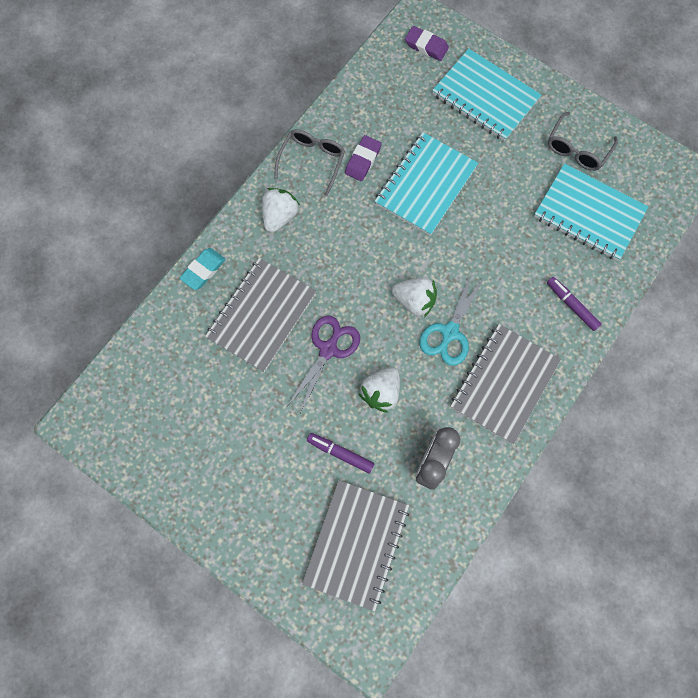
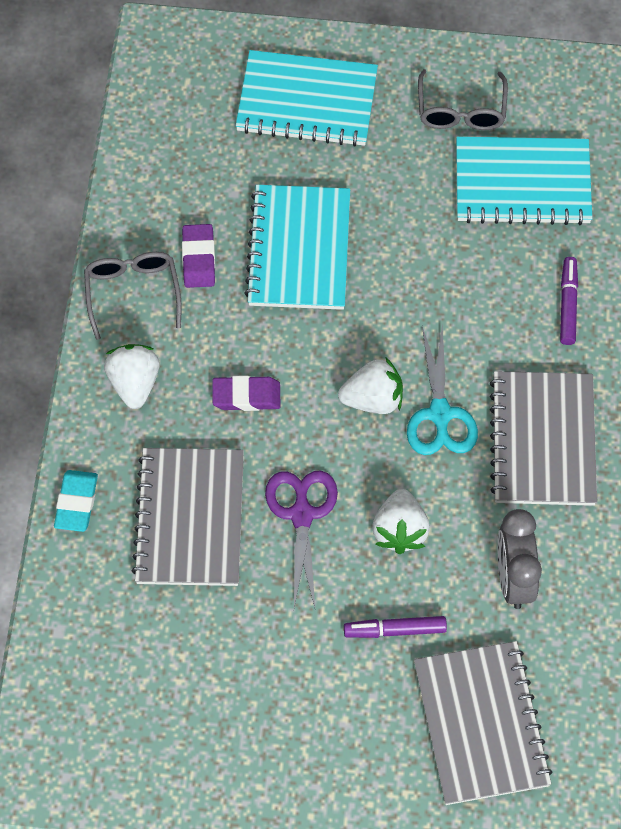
camera: 30 degrees left, 10 degrees down
purple eraser [405,26,449,61] -> purple eraser moved to [212,375,281,411]
purple marker [547,277,602,331] -> purple marker turned 75 degrees clockwise [560,257,578,345]

